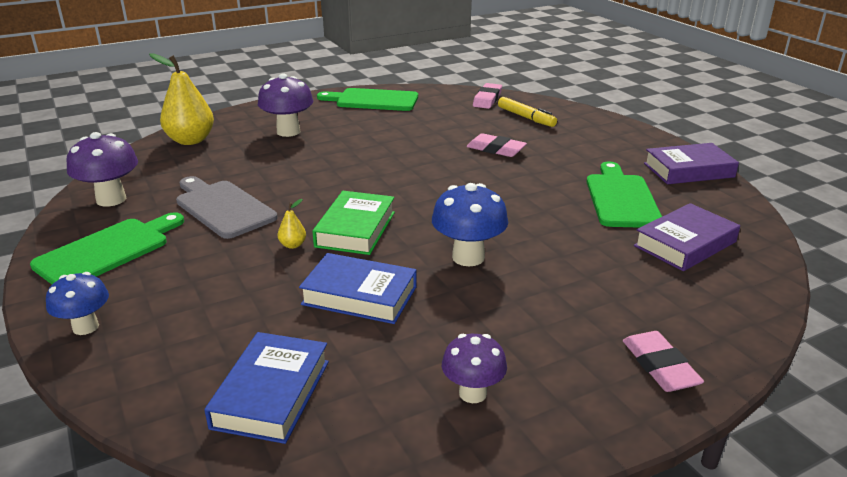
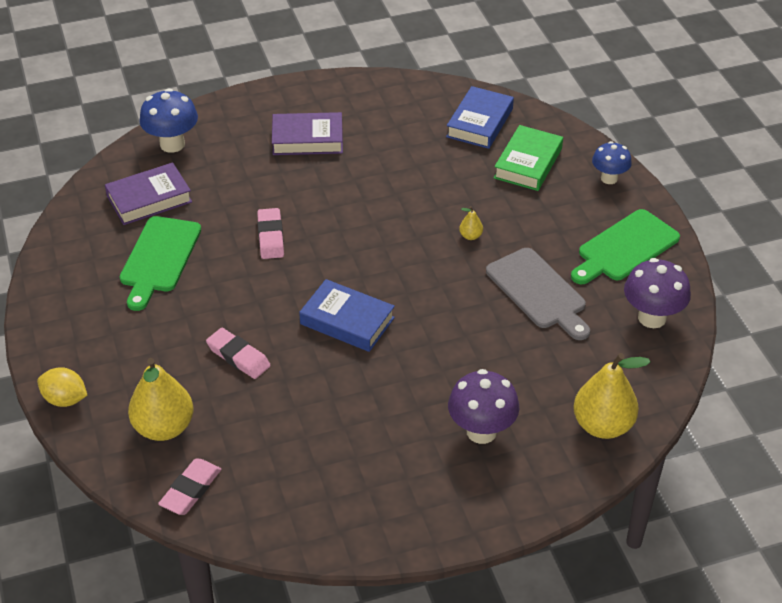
camera: 170 degrees left, 15 degrees up
blue book [299,253,417,324] -> blue book moved to [299,279,395,352]
green book [312,191,395,255] -> green book moved to [494,125,563,191]
green cutting board [317,88,418,111] -> none
blue mushroom [432,183,508,266] -> blue mushroom moved to [139,88,198,153]
purple mushroom [442,334,507,403] -> none
yellow marker [498,97,557,127] -> yellow pear [128,358,193,441]
pink eraser [623,331,704,392] -> pink eraser moved to [257,208,284,259]
purple book [644,143,739,184] -> purple book moved to [272,112,343,155]
none -> yellow lemon [37,367,87,407]

